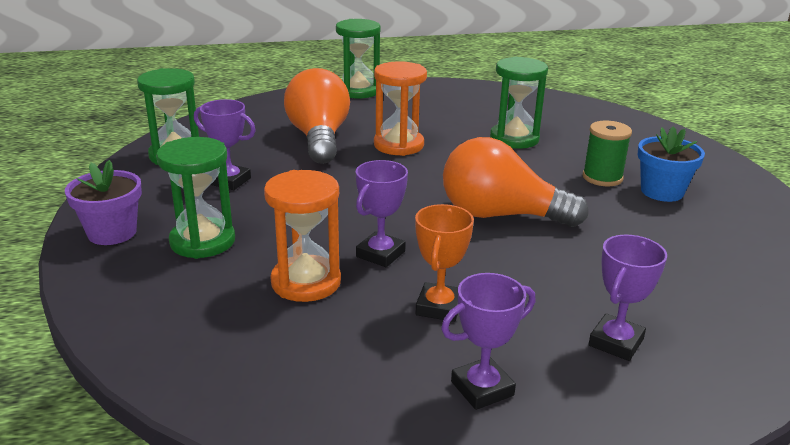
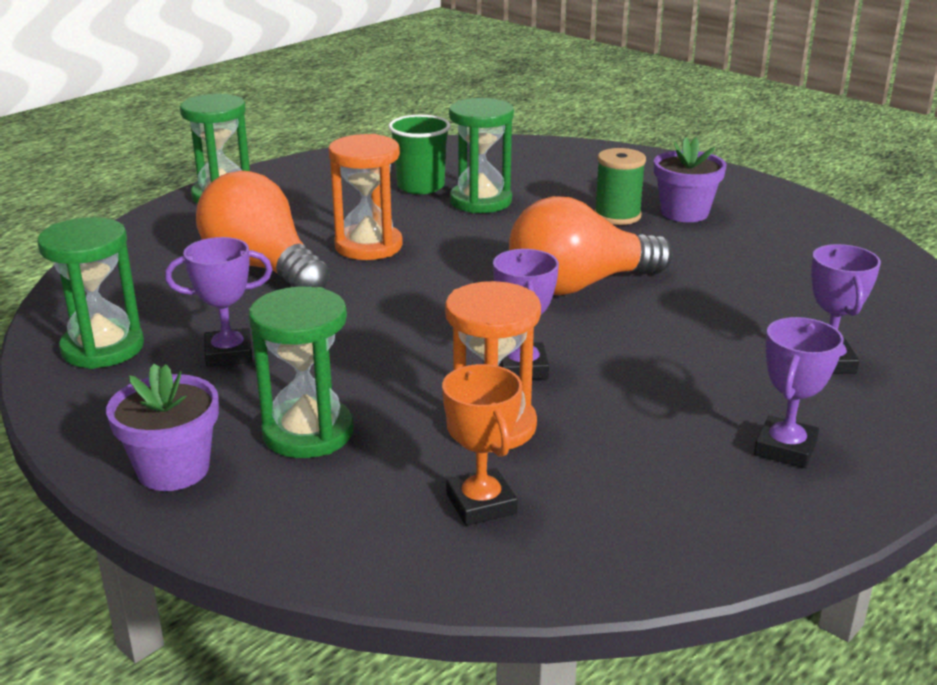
camera: 35 degrees left, 0 degrees up
orange trophy [415,204,474,322] -> orange trophy moved to [442,364,522,526]
blue flower pot [637,126,705,202] -> purple flower pot [654,137,726,222]
none -> green cup [388,115,451,194]

